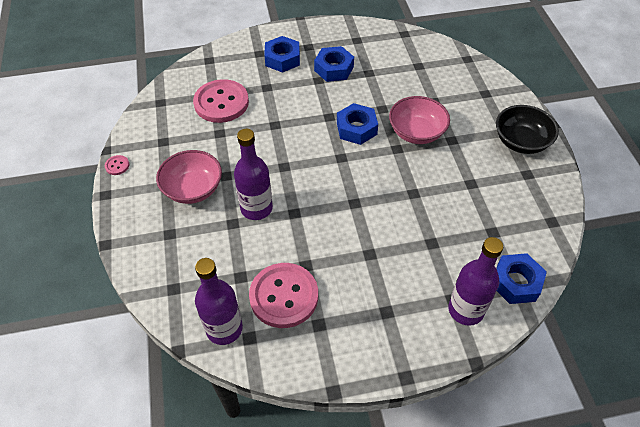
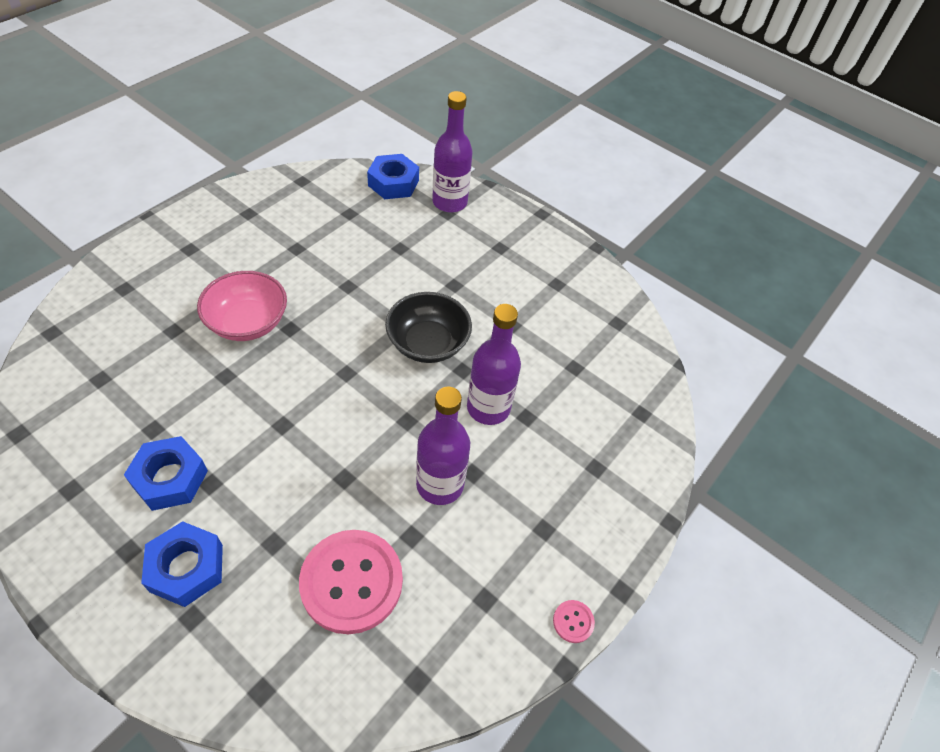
camera: 135 degrees left, 0 degrees up
pink bowl [156,150,222,204] -> none
purple bottle [195,258,243,345] -> purple bottle moved to [416,387,470,505]
pink button [249,263,318,328] -> none
blue nut [337,103,378,145] -> none
black bowl [496,105,559,154] -> black bowl moved to [385,292,472,363]

